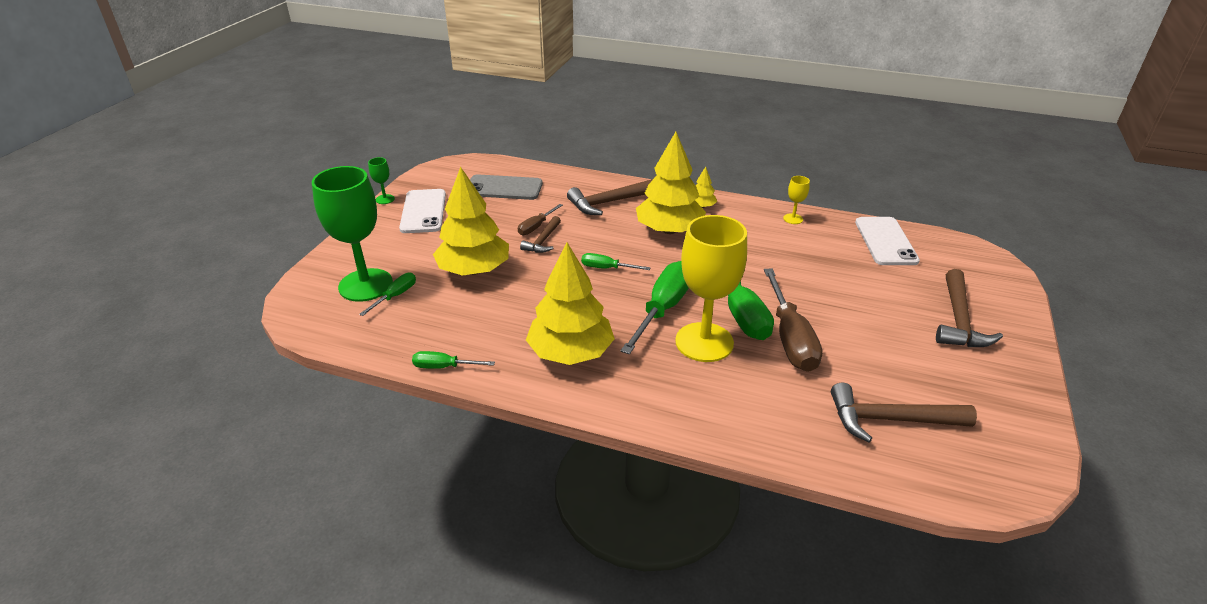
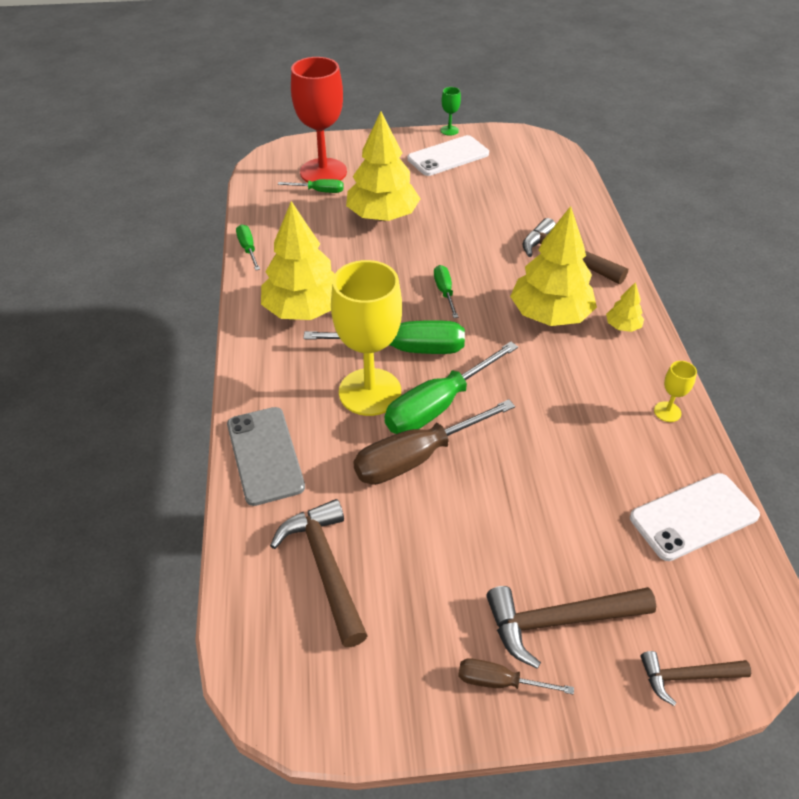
camera: 65 degrees right, 10 degrees up
green goblet [312,166,393,302] -> red goblet [291,57,347,182]
grey phone [470,174,543,200] -> grey phone moved to [227,407,305,506]
brown screwdriver [518,204,563,235] -> brown screwdriver moved to [458,658,574,694]
brown hammer [520,216,561,253] -> brown hammer moved to [640,651,751,706]

